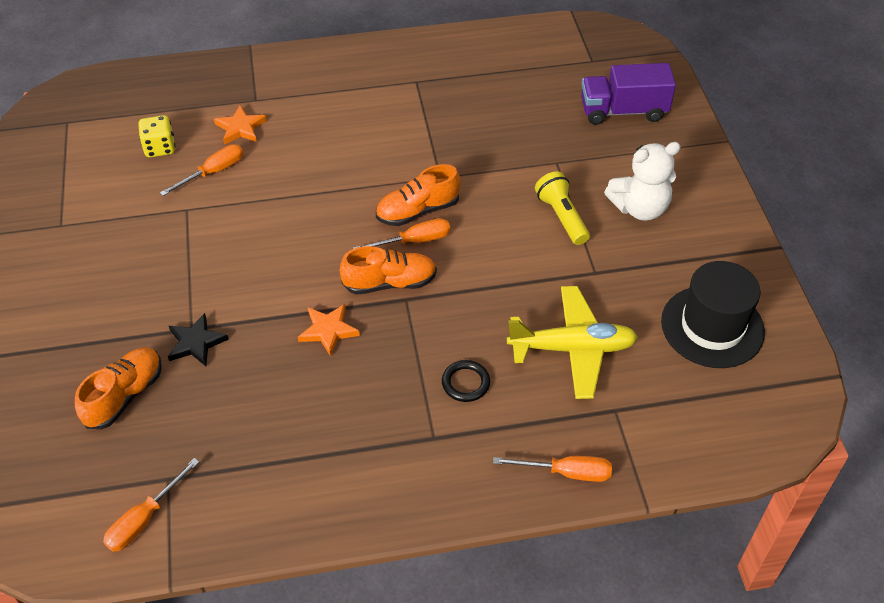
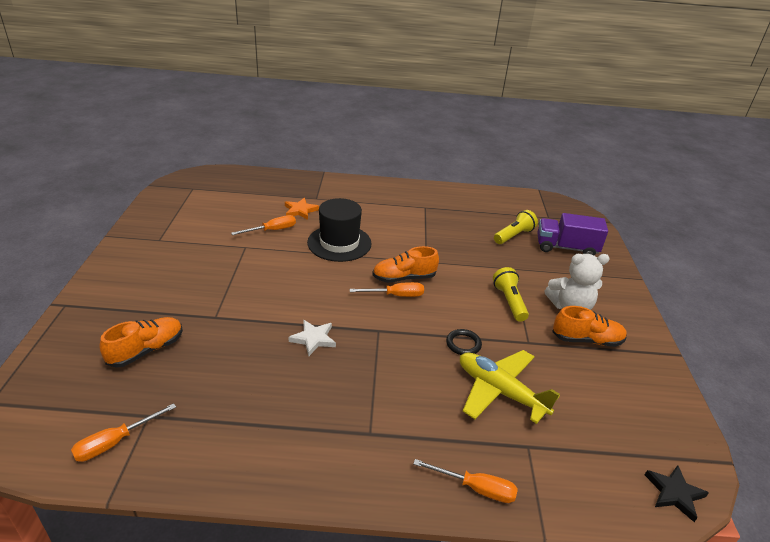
camera: 10 degrees right, 15 degrees down
yellow dice [138,115,175,158] -> none
black star [168,313,229,366] -> black star moved to [645,465,709,522]
orange star [298,304,360,357] -> white star [288,320,336,356]
orange shoe [340,246,437,295] -> orange shoe moved to [552,306,627,347]
black ring [442,360,490,402] -> black ring moved to [446,329,482,355]
yellow plane [507,286,638,399] -> yellow plane turned 150 degrees counterclockwise [460,350,560,424]
black hat [661,261,765,368] -> black hat moved to [307,198,372,262]
none -> yellow flashlight [494,210,538,244]

